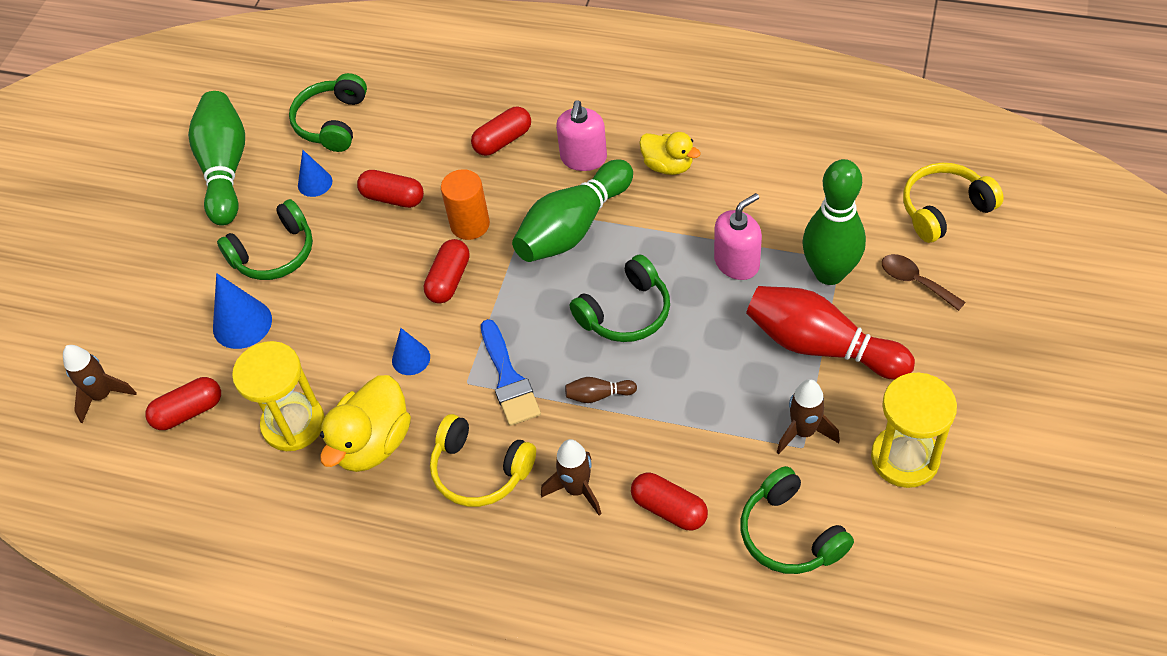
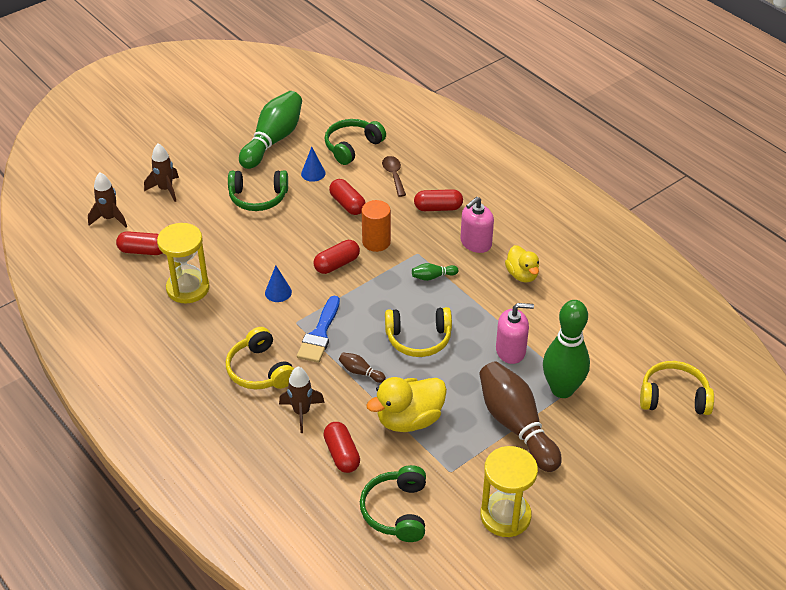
camera: 30 degrees right, 10 degrees down
blue cone [213,273,272,349] -> none
yellow duck [320,375,411,472] -> yellow duck moved to [366,377,447,432]
green bowling pin [512,159,633,262] -> green bowling pin [412,263,458,281], size x0.42
green headphones [570,255,670,342] -> yellow headphones [385,307,452,357]
red bowling pin [746,286,915,380] -> brown bowling pin [479,361,562,472]
brown rocket [777,379,840,454] -> brown rocket moved to [144,144,179,202]
brown spoon [882,254,966,311] -> brown spoon moved to [382,156,406,197]

